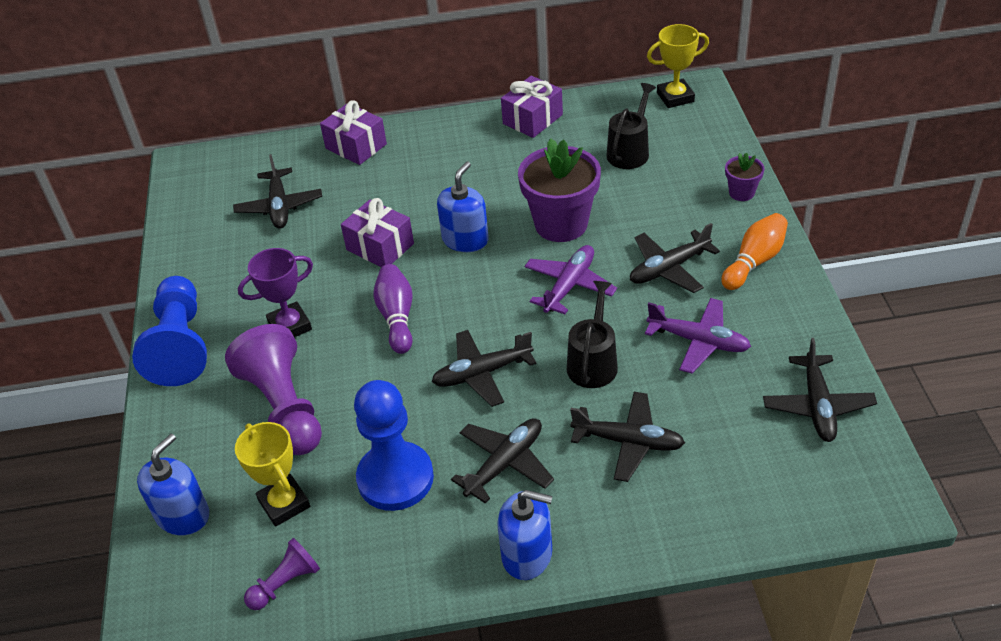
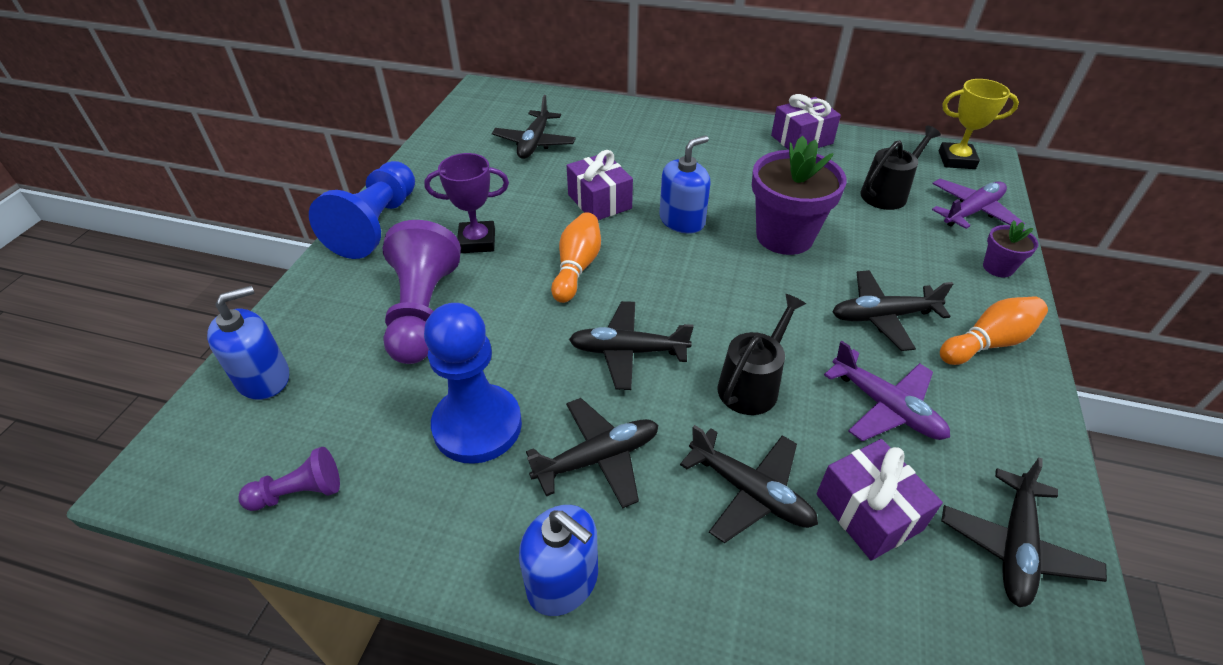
camera: 20 degrees right, 0 degrees up
yellow trophy [235,422,310,527] -> none
purple gift [320,100,387,165] -> purple gift moved to [816,439,943,561]
purple bowling pin [373,264,413,354] -> orange bowling pin [551,212,601,303]
purple plane [524,245,617,314] -> purple plane moved to [932,179,1025,229]

